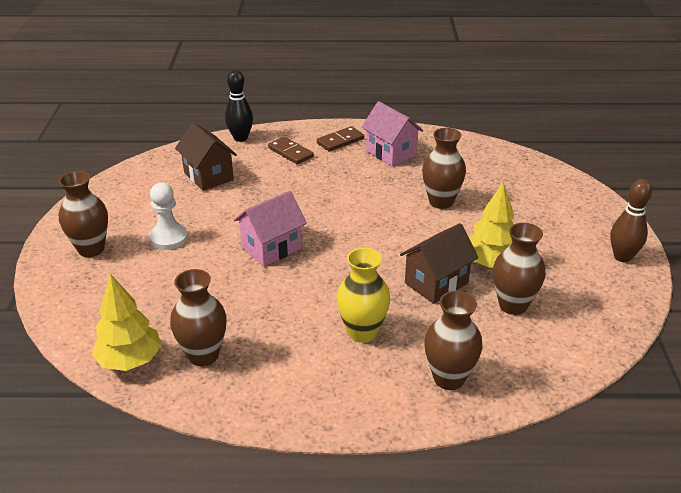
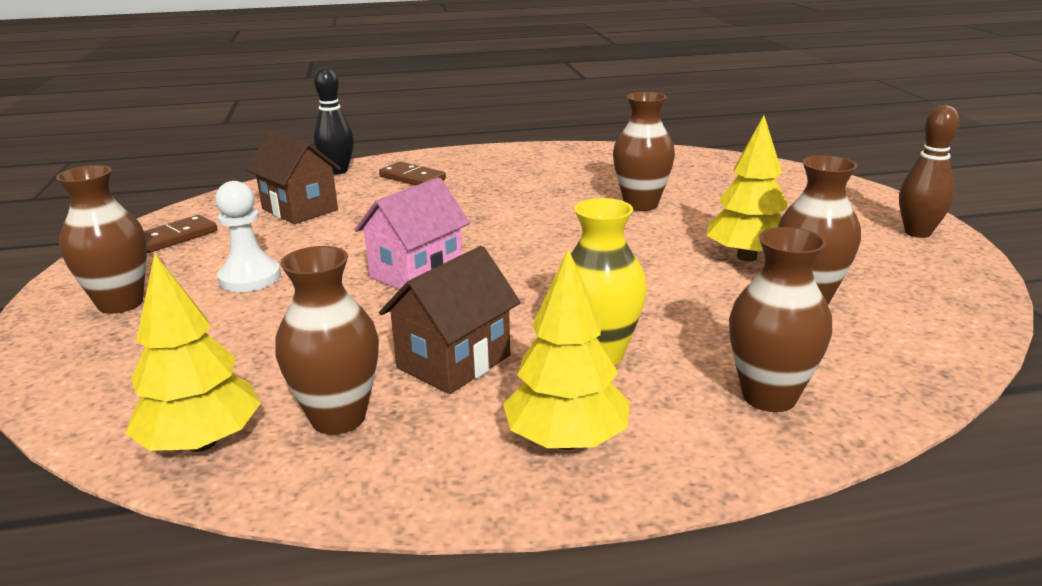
camera: 10 degrees left, 10 degrees down
brown domino [317,126,364,152] -> brown domino moved to [144,215,217,253]
pink house [362,101,423,166] -> none
brown house [400,223,478,304] -> brown house moved to [379,246,521,394]
none -> yellow tree [503,249,630,450]

